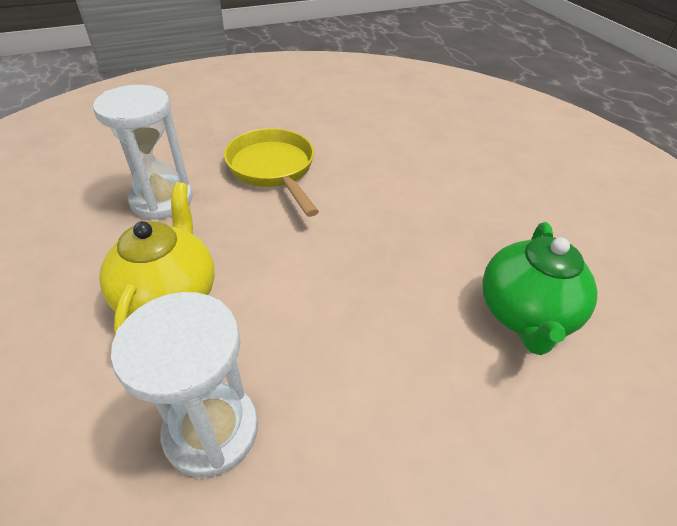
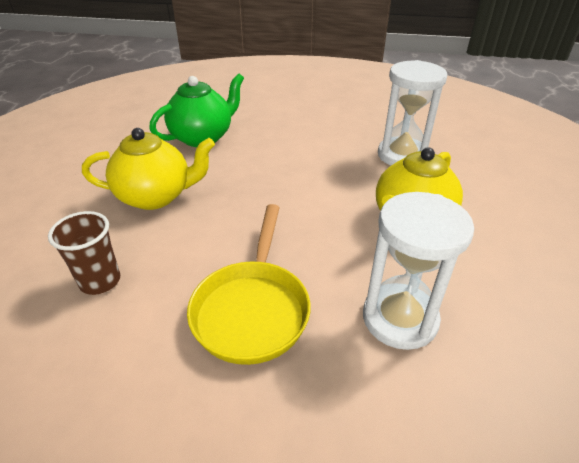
camera: 145 degrees left, 5 degrees down
none -> brown cup [48,211,120,295]
none -> yellow teapot [82,128,215,210]

